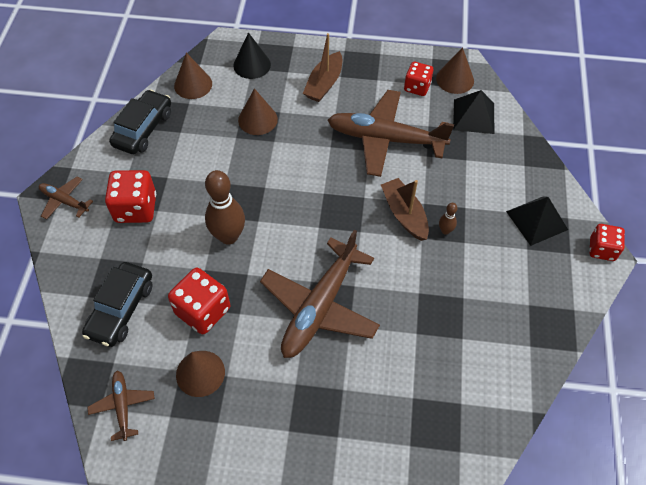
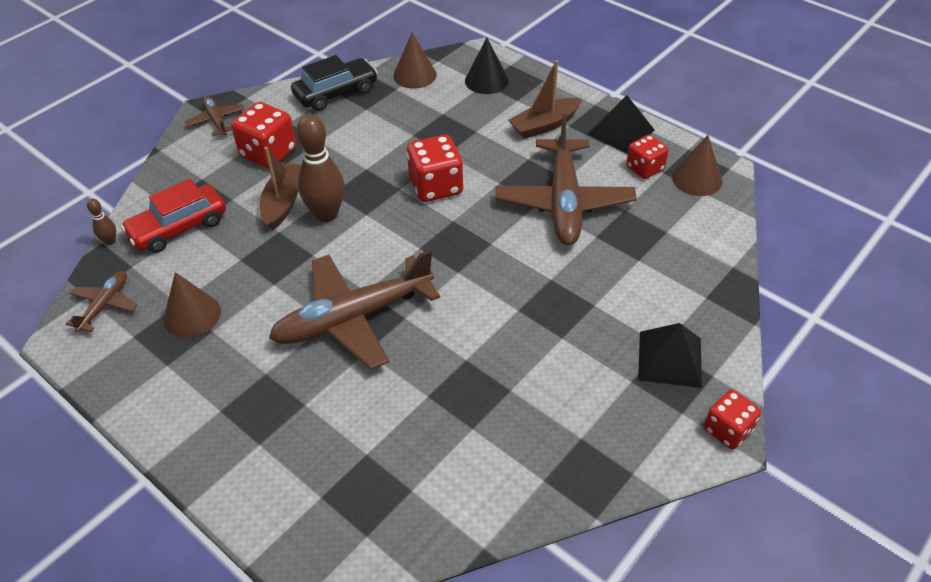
camera: 35 degrees right, 10 degrees down
black car [82,262,153,347] -> red car [121,179,226,253]
red dice [168,268,230,334] -> red dice moved to [407,135,463,202]
brown cone [238,88,278,135] -> none
brown plane [328,90,454,177] -> brown plane turned 135 degrees counterclockwise [495,114,637,245]
brown boat [381,178,429,241] -> brown boat moved to [260,147,302,230]
brown bowling pin [439,203,457,234] -> brown bowling pin moved to [87,199,116,245]
black pyramid [453,90,494,134] -> black pyramid moved to [588,95,654,154]

